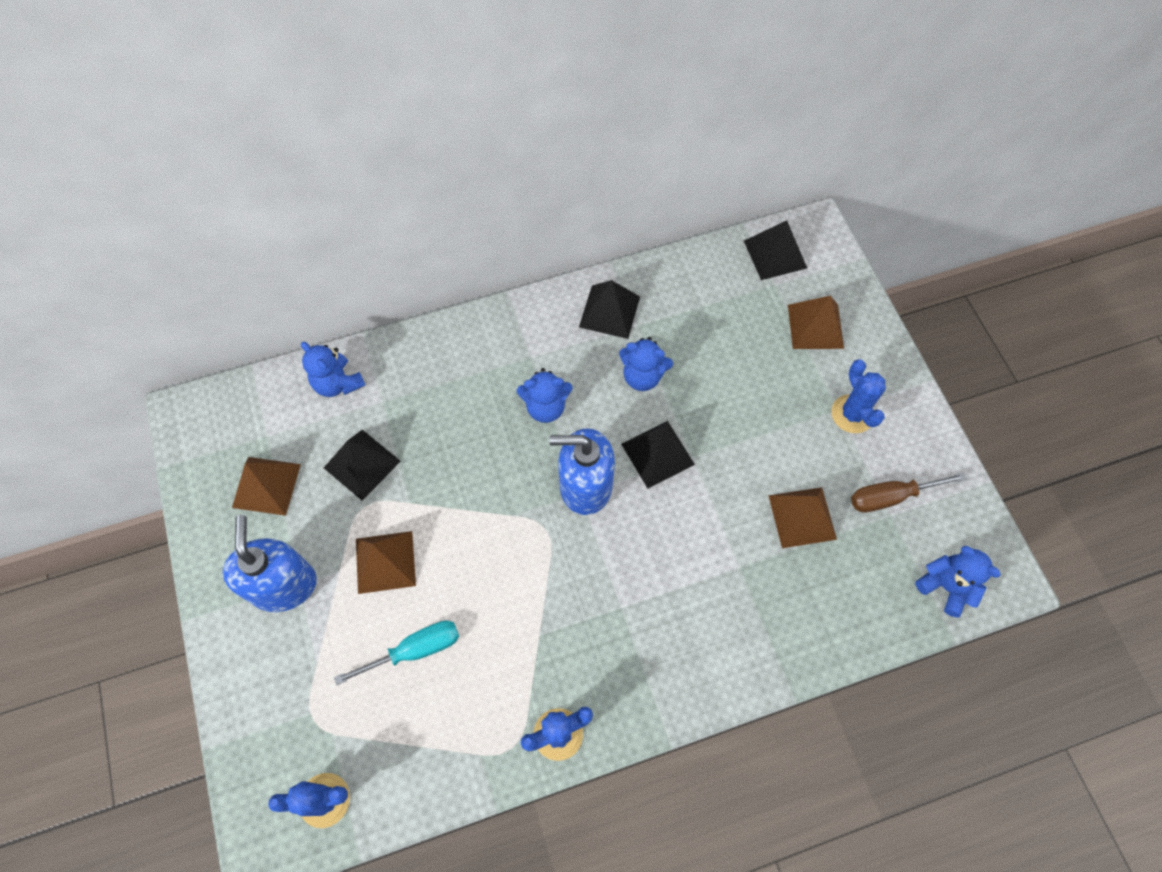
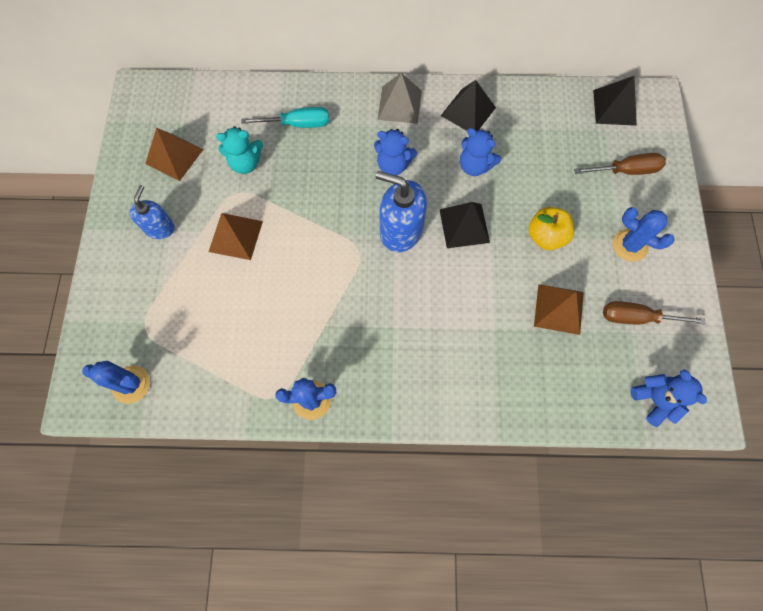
camera: 20 degrees right, 5 degrees up
blue soap dispenser [223,515,317,612] -> blue soap dispenser [130,185,175,239], size x0.62
blue teddy bear [301,342,365,397] -> none
black pyramid [324,430,401,501] -> turquoise teddy bear [216,126,263,174]
turquoise screwdriver [334,621,459,685] -> turquoise screwdriver moved to [241,107,329,128]
brown pyramid [788,296,844,349] -> brown screwdriver [574,153,666,175]
blue cactus [831,359,886,433] -> blue cactus turned 60 degrees counterclockwise [613,207,675,262]
none -> grey pyramid [378,73,422,124]
none -> yellow apple [529,207,574,250]

